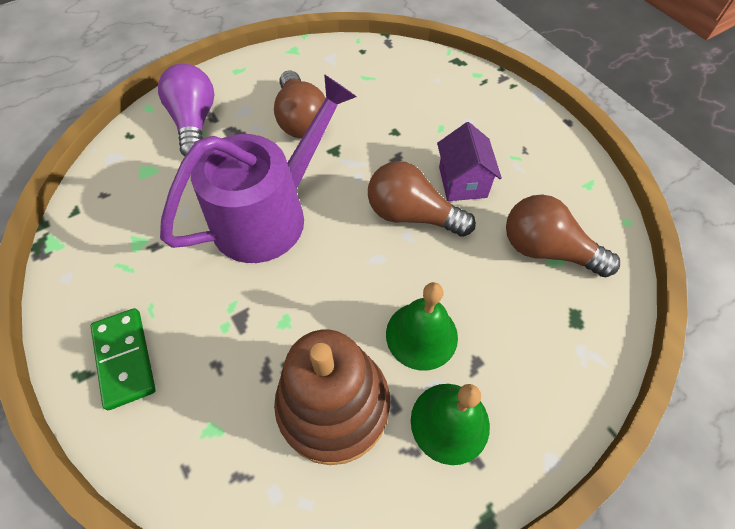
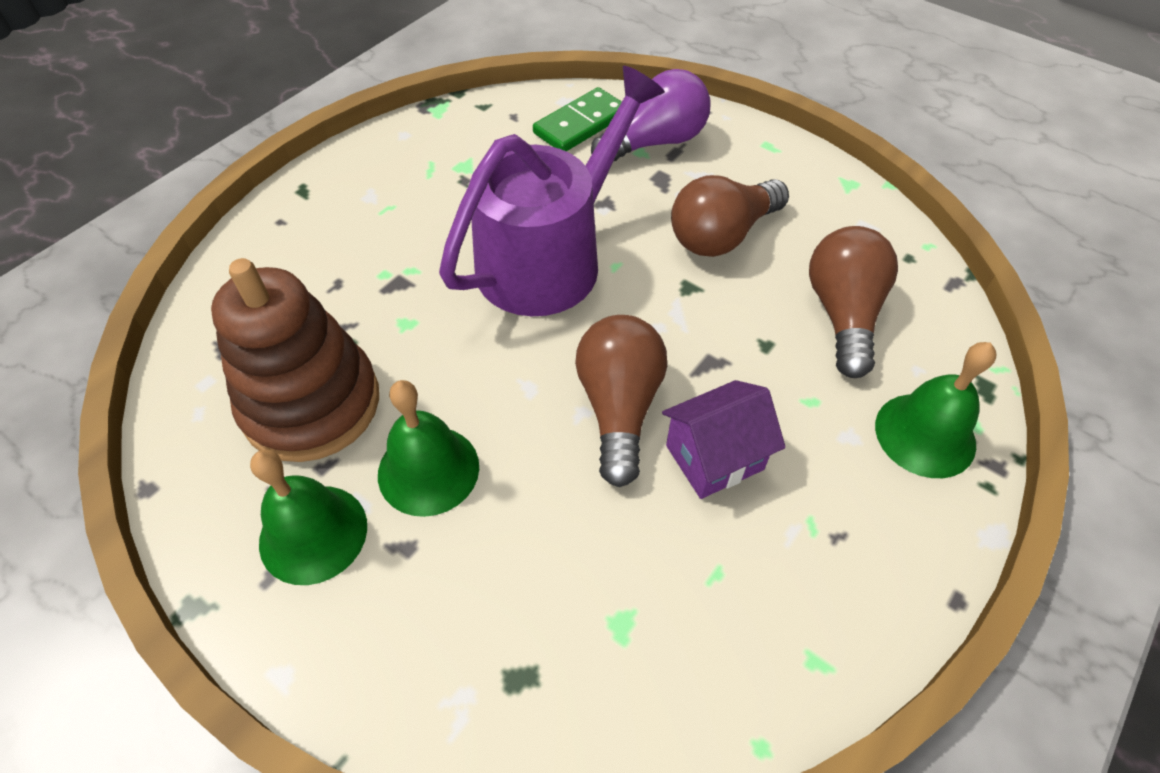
camera: 70 degrees right, 5 degrees down
green domino [91,308,156,410] -> green domino moved to [533,87,622,151]
purple watering can [160,74,357,263] -> purple watering can turned 75 degrees counterclockwise [439,66,665,316]
brown light bulb [506,194,620,277] -> brown light bulb moved to [809,226,898,378]
none -> green bell [875,342,997,478]

